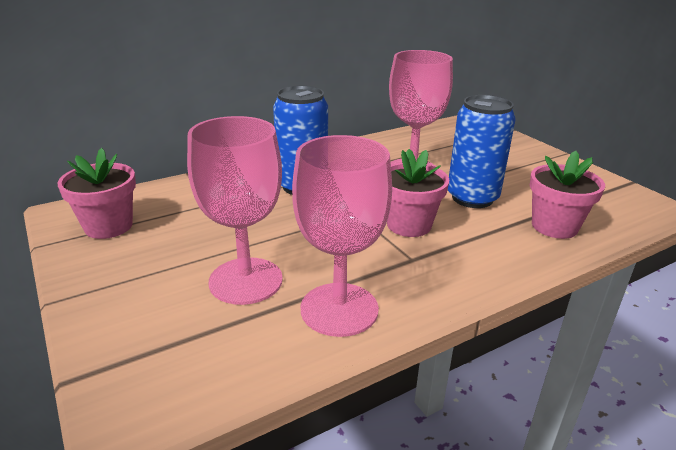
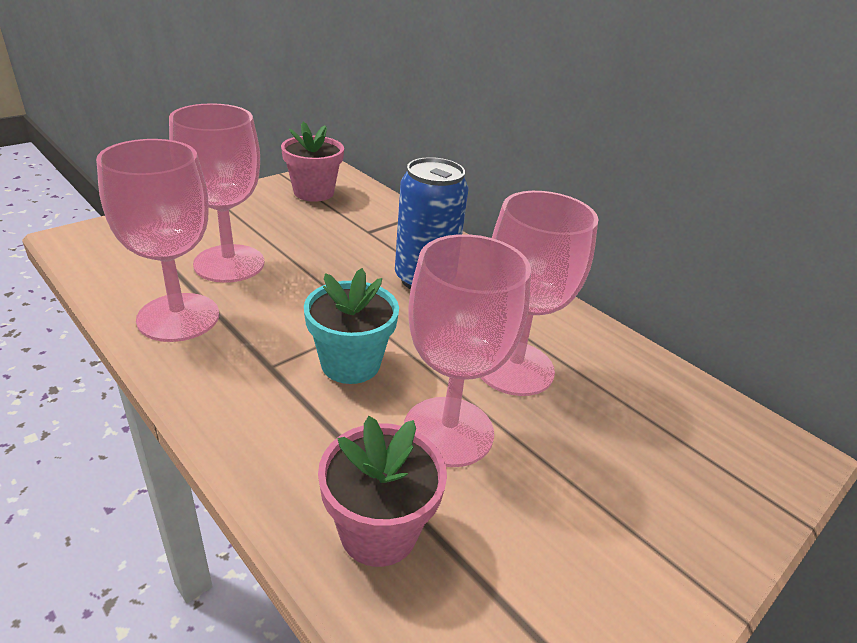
camera: 75 degrees right, 5 degrees up
pink flower pot [387,149,450,237] -> turquoise flower pot [304,268,399,384]
blue can [448,95,516,208] -> pink goblet [404,234,531,467]

